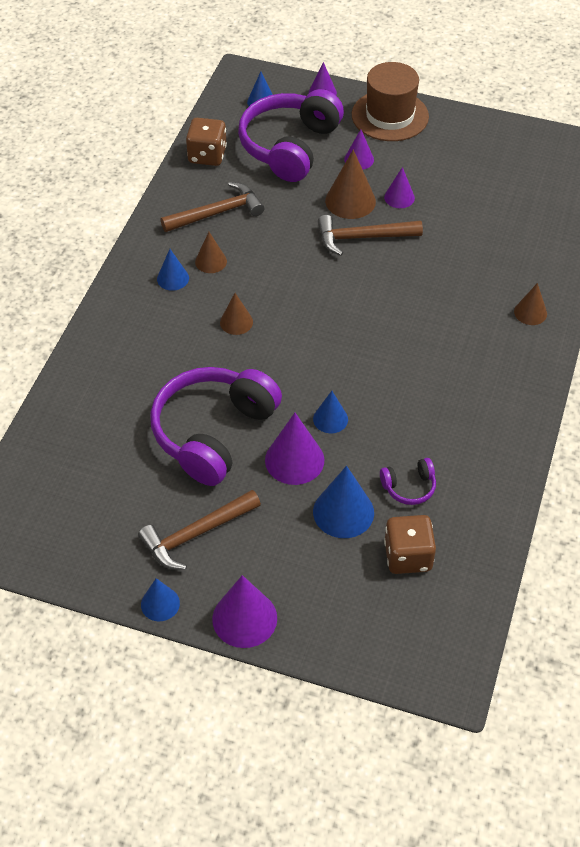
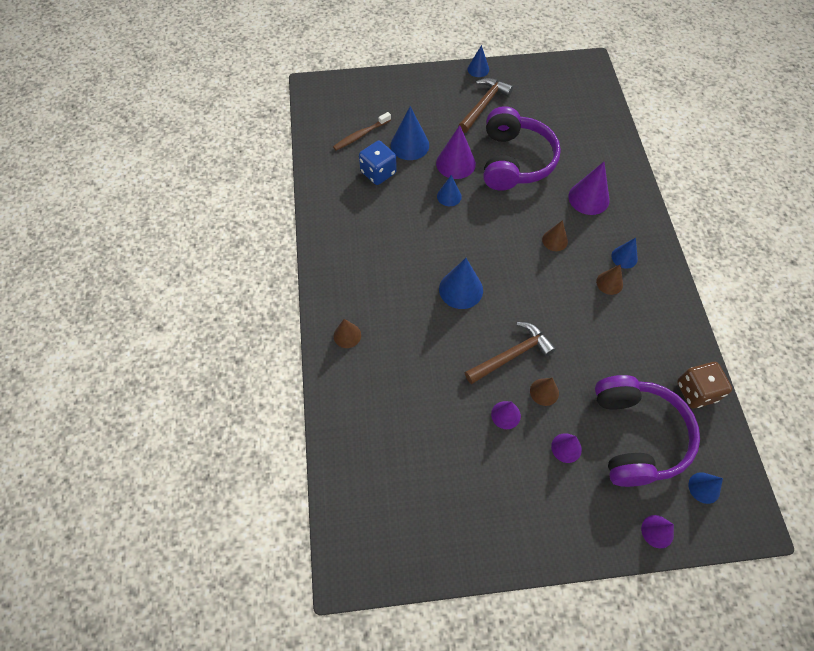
camera: 155 degrees right, 10 degrees up
brown hammer [161,182,265,232] -> none
purple cone [212,575,277,648] -> purple cone moved to [568,162,610,215]
brown cone [325,150,376,219] -> brown cone [530,378,559,406], size x0.60
brown hat [352,62,429,141] -> none
purple headphones [380,458,436,505] -> blue dice [359,141,397,185]
brown dice [384,515,436,574] -> brown toothbrush [333,112,391,150]
none -> blue cone [439,258,483,309]

